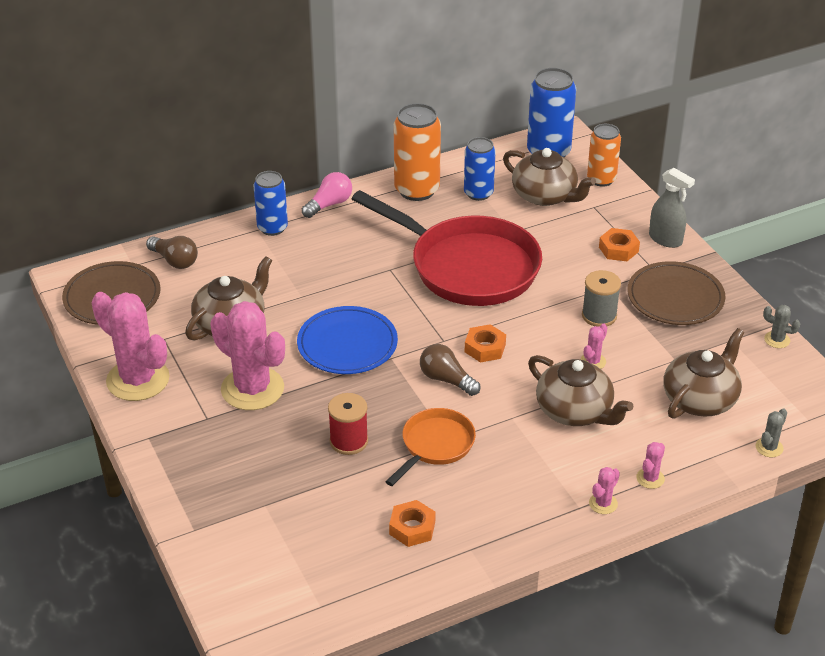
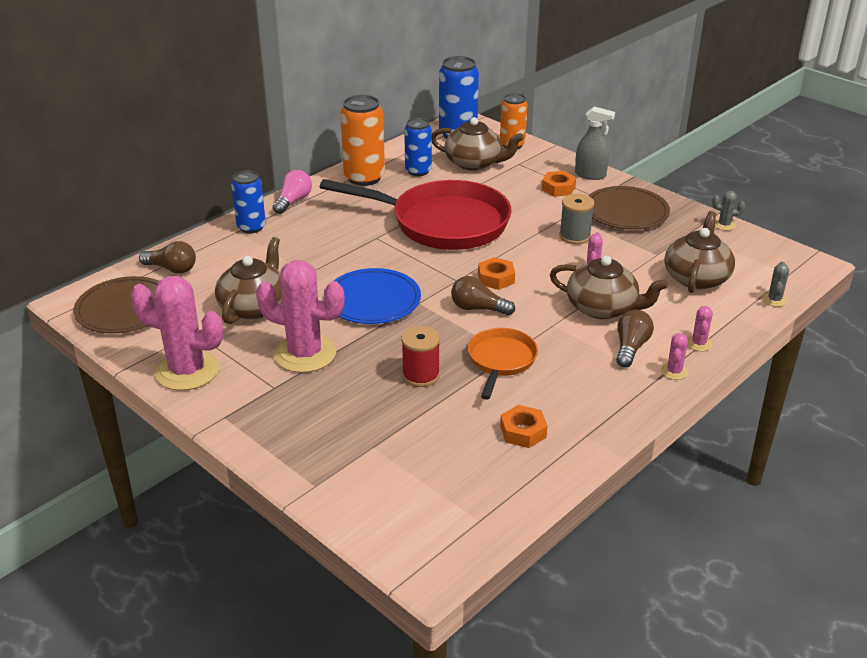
camera: 20 degrees left, 5 degrees down
none -> brown light bulb [616,309,654,368]

